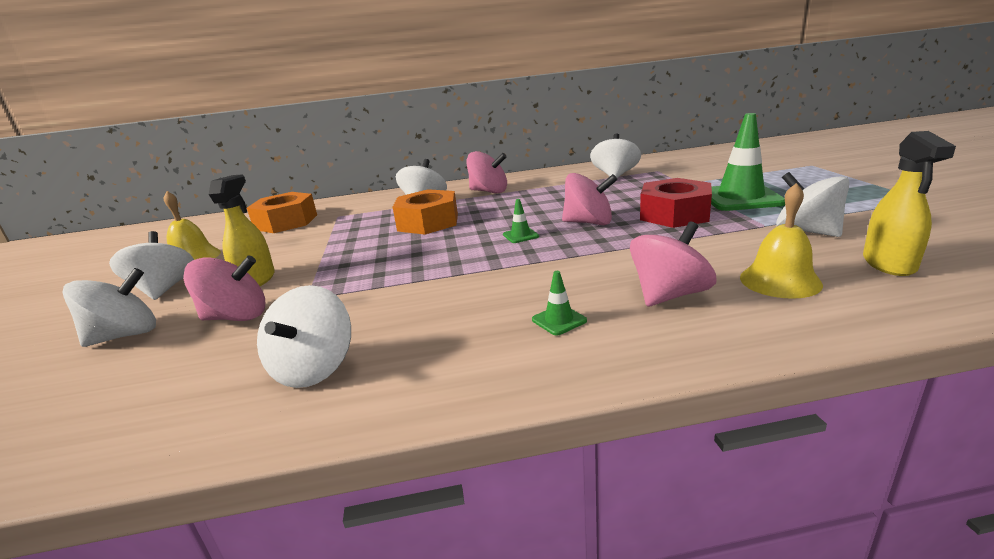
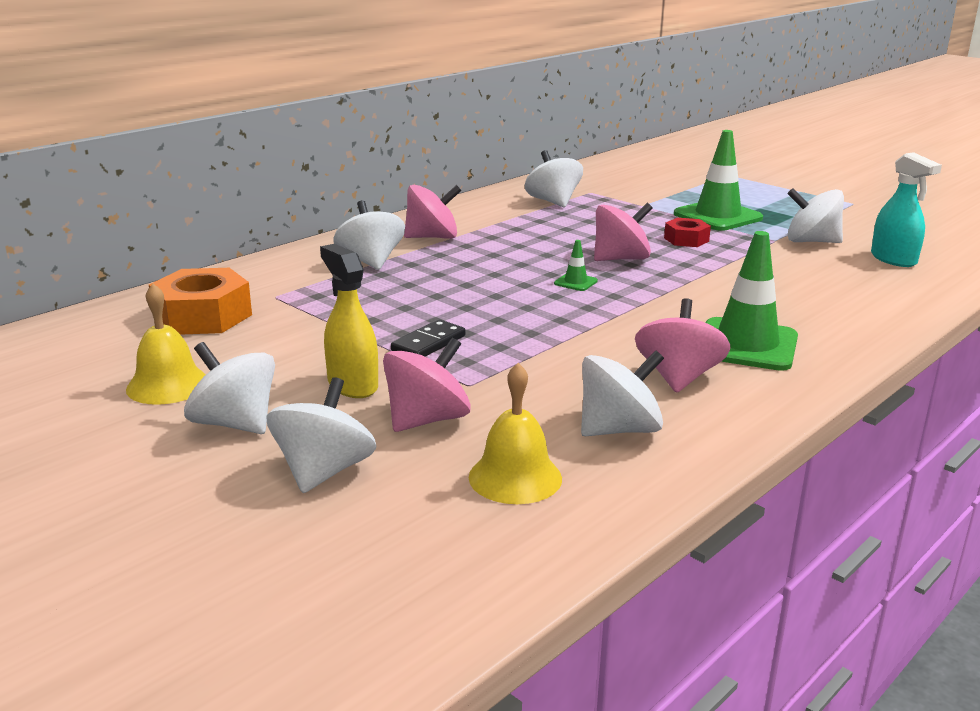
camera: 40 degrees left, 0 degrees up
white spinning top [257,285,351,388] -> white spinning top turned 90 degrees counterclockwise [581,350,664,436]
orange nut [393,189,458,235] -> none
green traffic cone [532,271,587,335] -> green traffic cone [706,231,798,371], size x2.32
pink spinning top [630,222,717,307] -> pink spinning top moved to [635,298,731,393]
red nut [640,178,712,228] -> red nut [664,218,711,247], size x0.56
yellow bell [740,183,823,299] -> yellow bell moved to [469,363,562,504]
yellow spray bottle [863,131,956,276] -> turquoise spray bottle [871,152,942,267]
none -> black domino [391,319,465,357]

